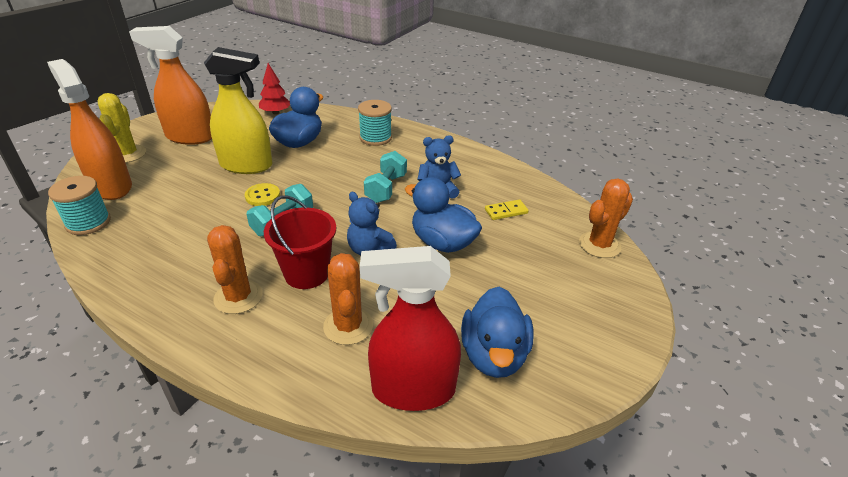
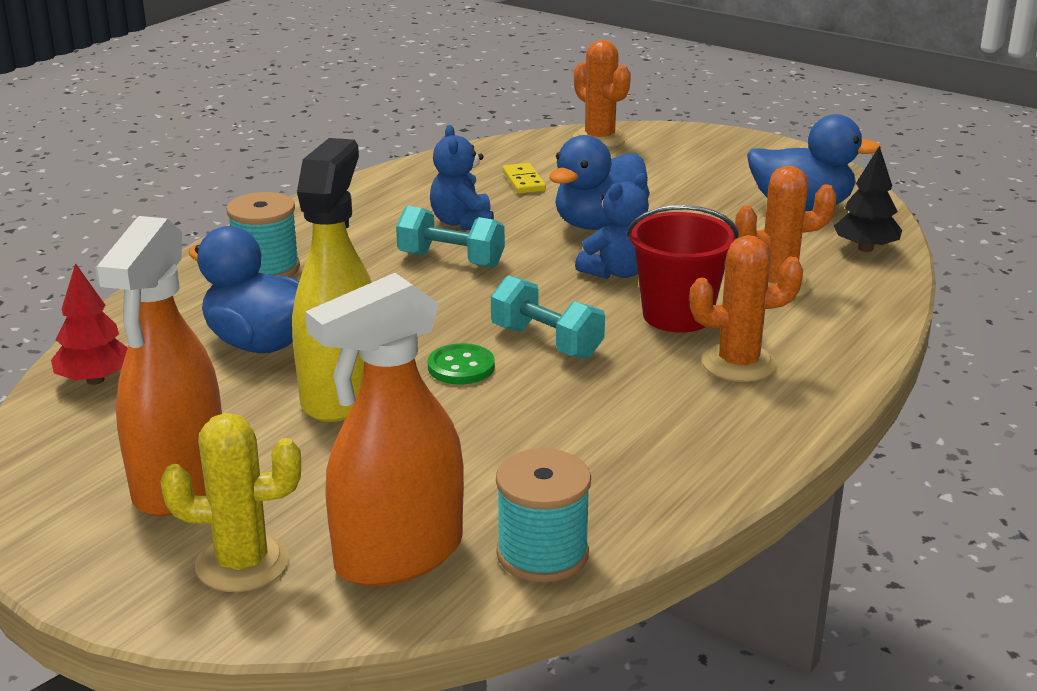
camera: 85 degrees left, 10 degrees down
yellow button [245,183,280,206] -> green button [428,343,495,384]
red spray bottle [360,246,461,411] -> black tree [834,146,902,252]

